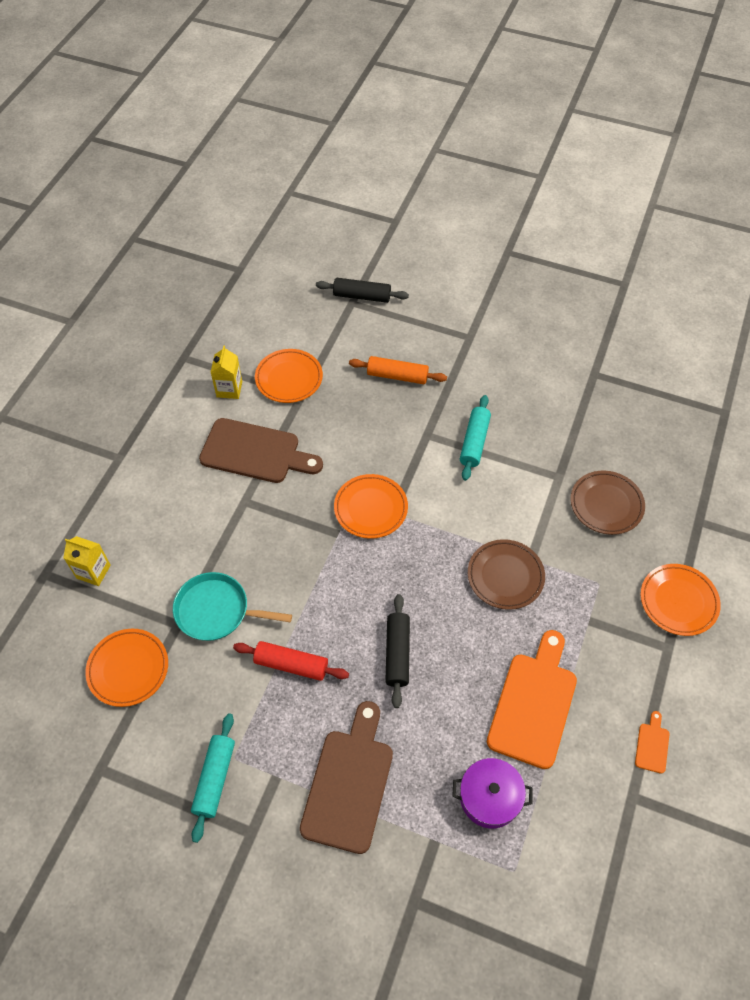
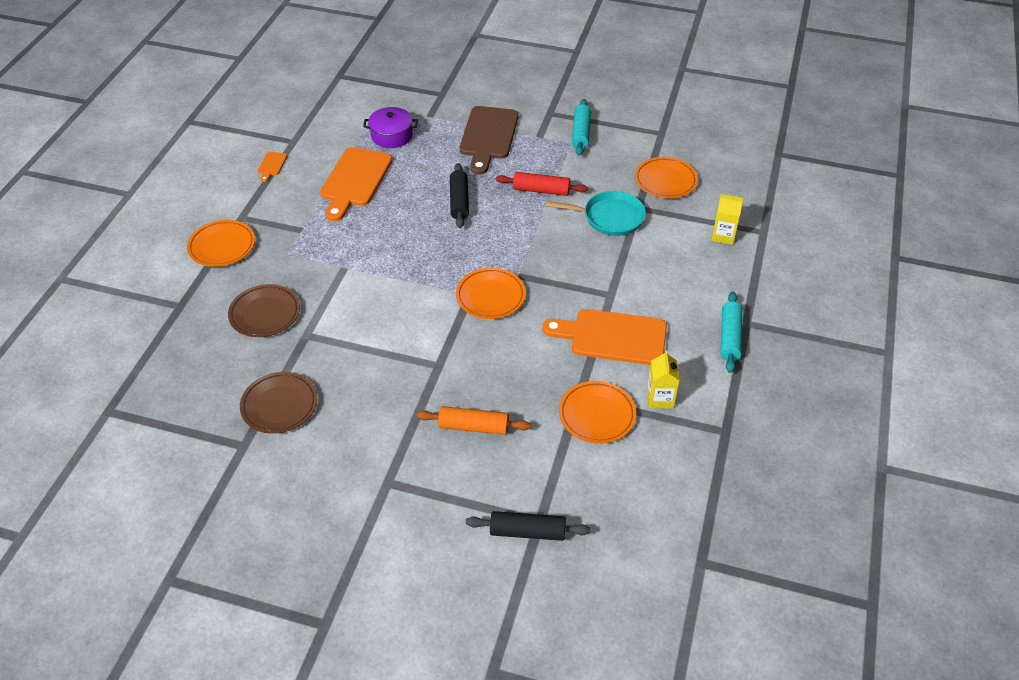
camera: 175 degrees right, 10 degrees down
brown cutting board [199,418,323,483] -> orange cutting board [543,309,667,365]
turquoise rolling pin [460,395,491,481] -> turquoise rolling pin moved to [720,291,743,373]
brown plate [468,539,545,610] -> brown plate moved to [240,372,317,434]

